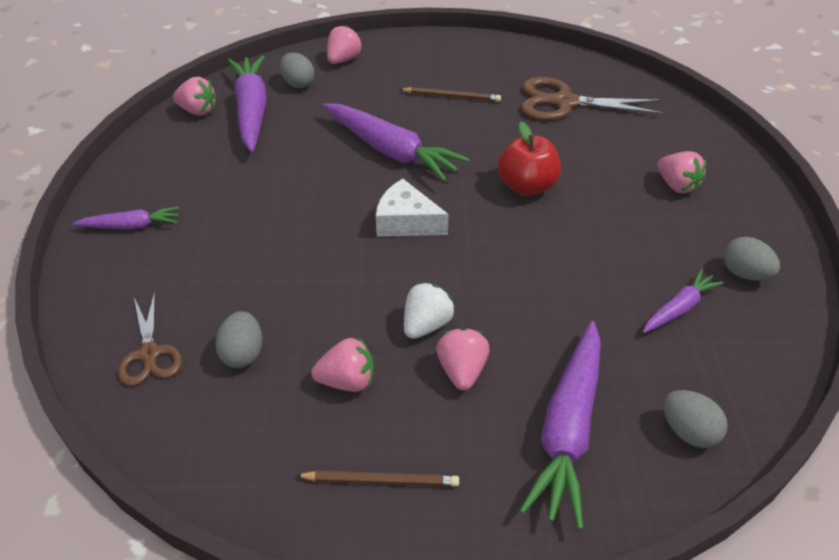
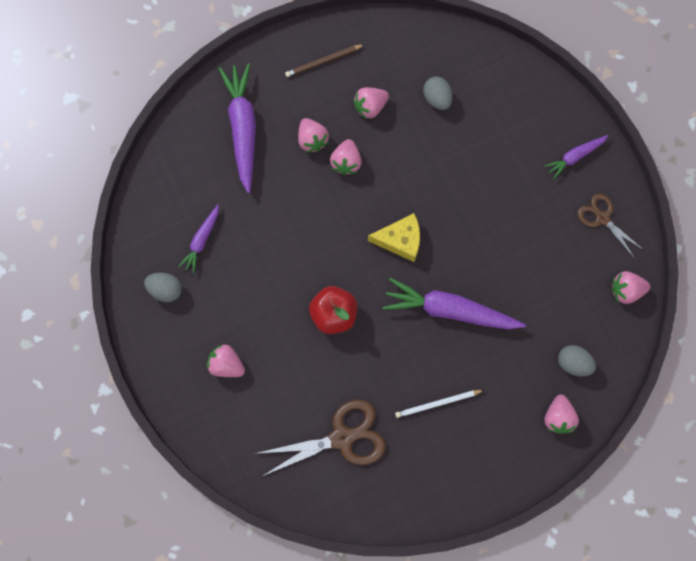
camera: 155 degrees right, 30 degrees up
brown scissors [118,291,182,386] -> brown scissors moved to [577,193,644,259]
purple carrot [228,55,267,152] -> none
white cheese [376,179,449,237] -> yellow cheese [368,213,420,262]
brown pencil [399,87,501,102] -> white pencil [395,390,484,418]
white strawberry [404,282,455,339] -> pink strawberry [330,139,362,175]
grey egg [663,390,728,448] -> none

